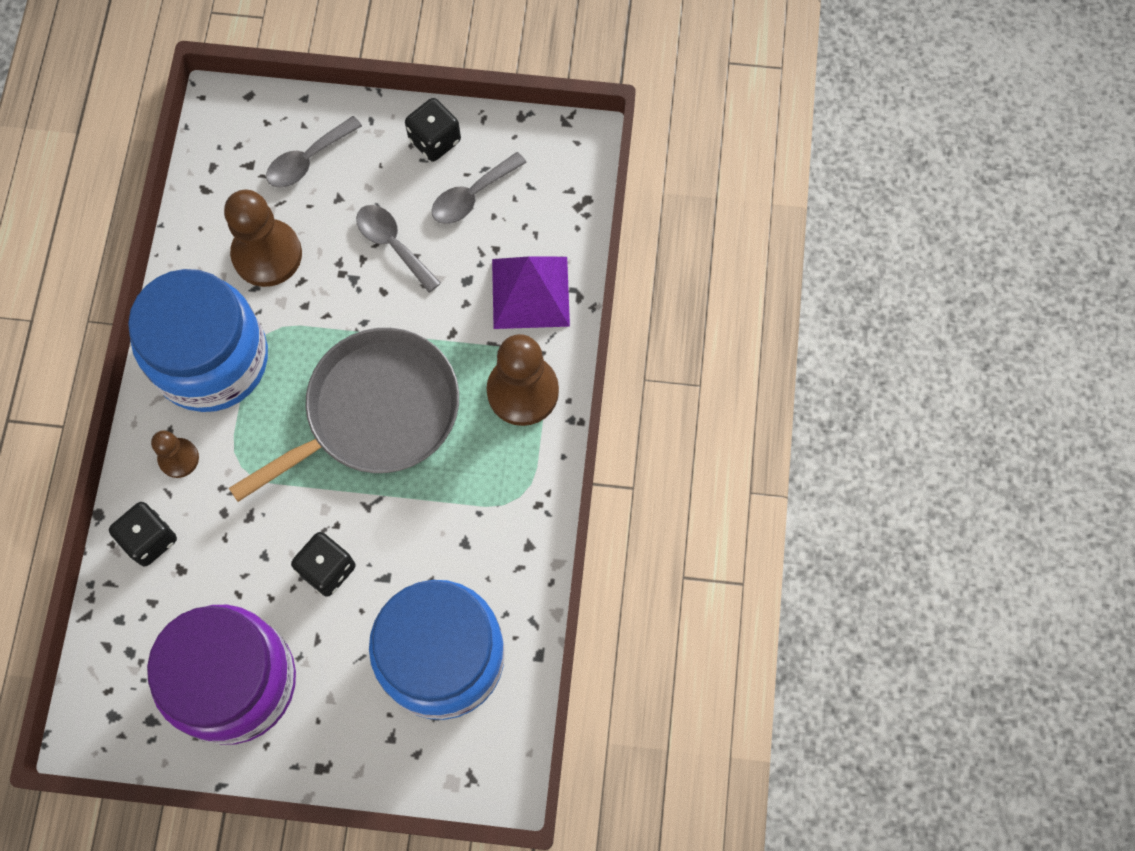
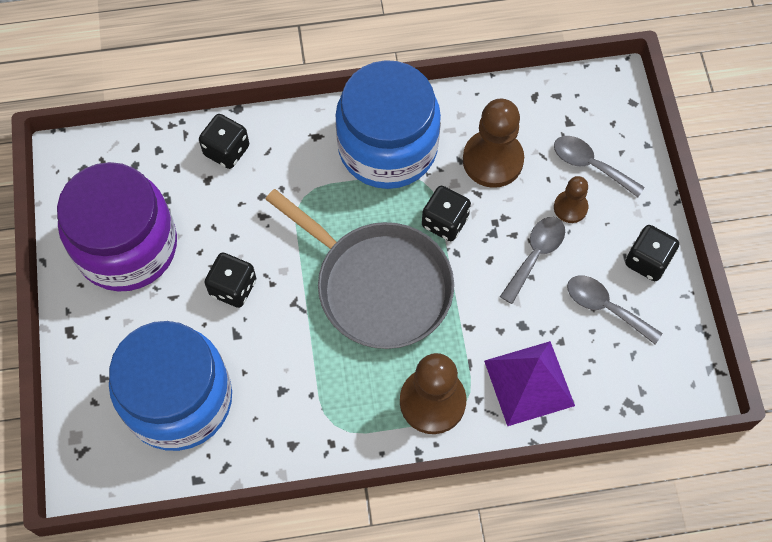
camera: 75 degrees right, 5 degrees down
brown pawn [151,431,199,478] -> brown pawn moved to [554,176,588,223]
none -> black dice [422,186,471,241]

